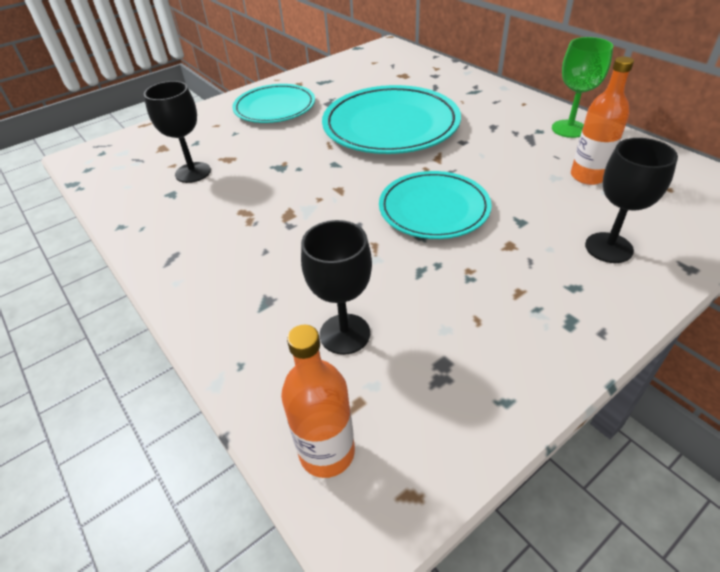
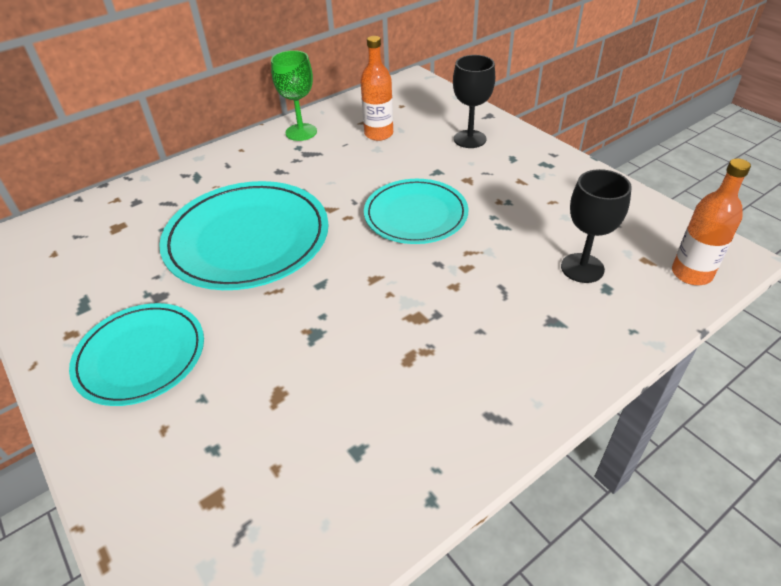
camera: 90 degrees left, 0 degrees up
black goblet [144,81,211,183] -> none

